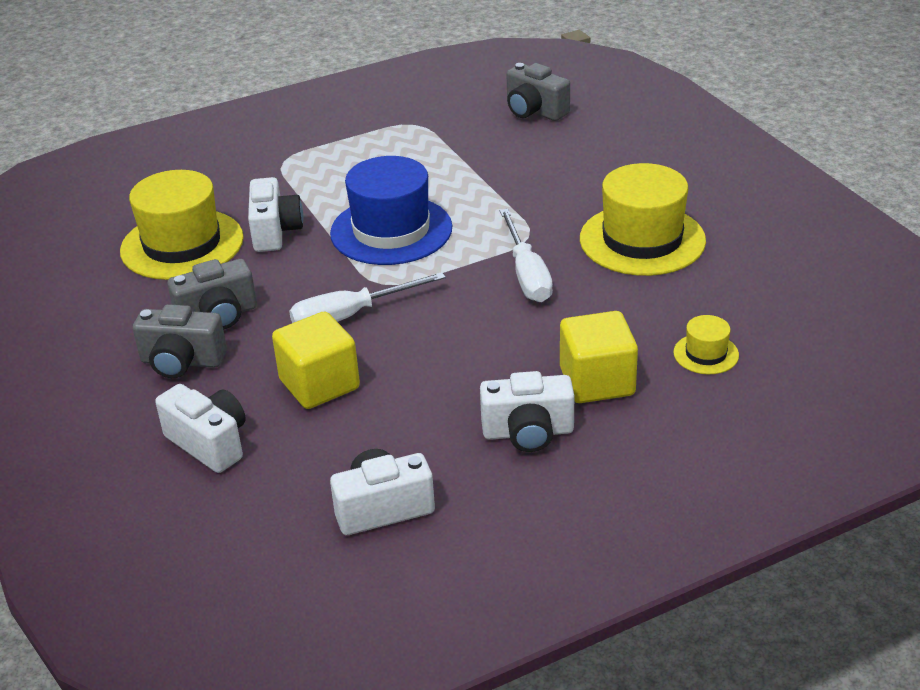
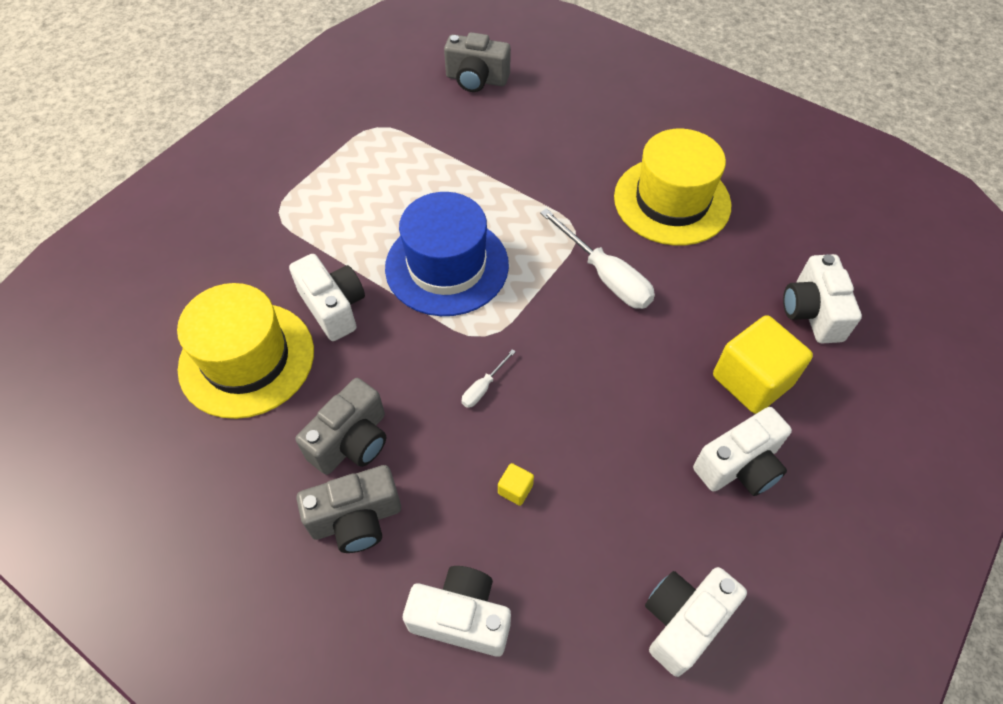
camera: 30 degrees left, 20 degrees up
yellow cube [272,312,360,409] -> yellow cube [498,463,534,506], size x0.41
white screwdriver [289,272,446,323] -> white screwdriver [461,349,516,408], size x0.47
yellow hat [673,315,739,374] -> white camera [783,254,862,343]

